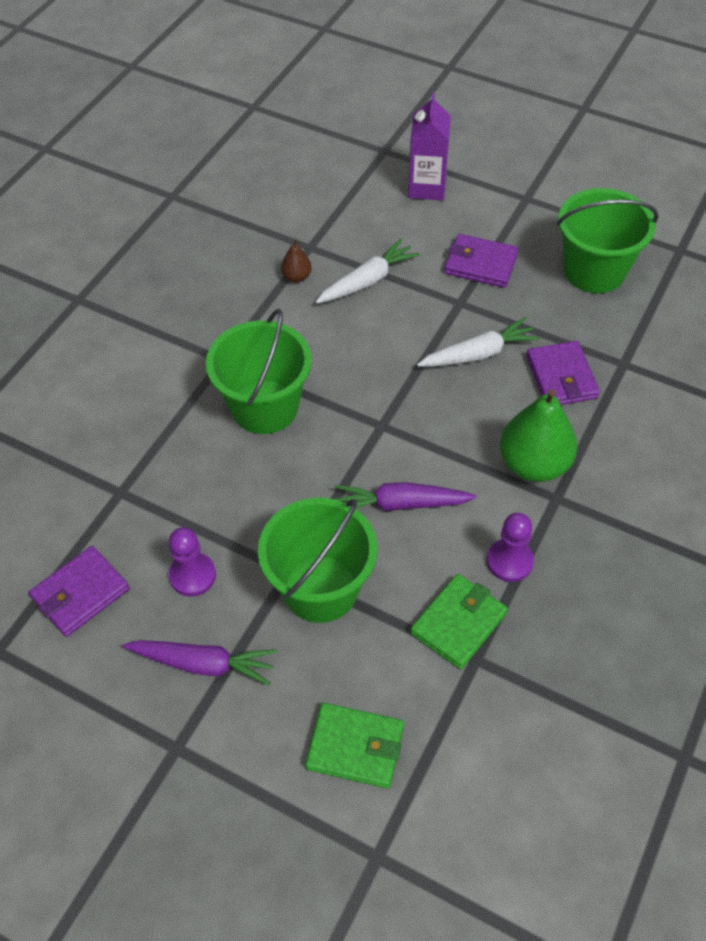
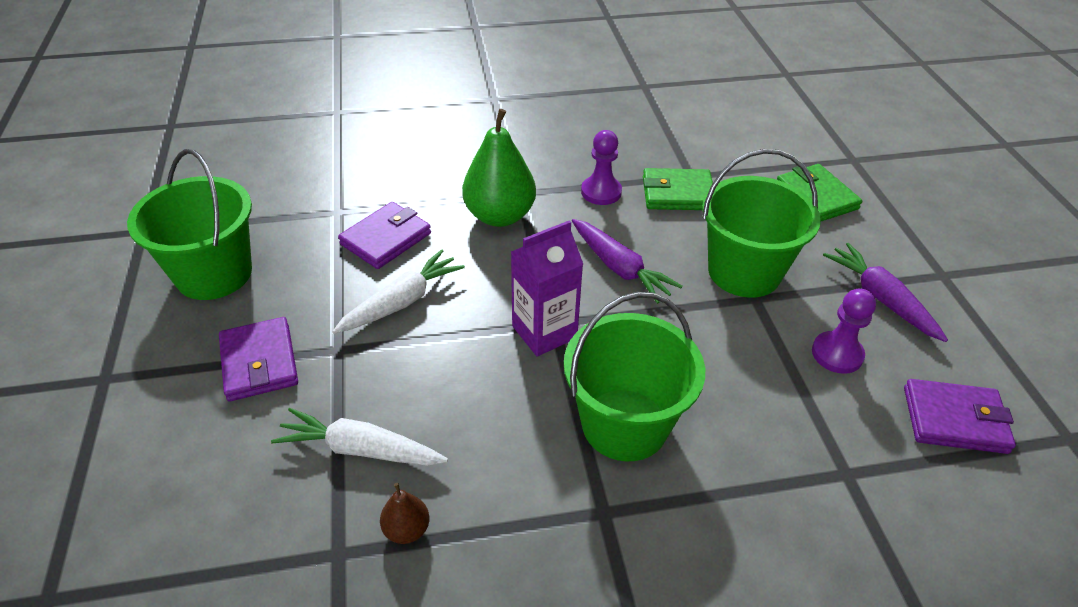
camera: 130 degrees left, 10 degrees down
purple carton [408,93,451,201] -> purple carton moved to [511,220,583,356]
white carrot [417,317,540,367] -> white carrot turned 105 degrees clockwise [332,249,465,334]

